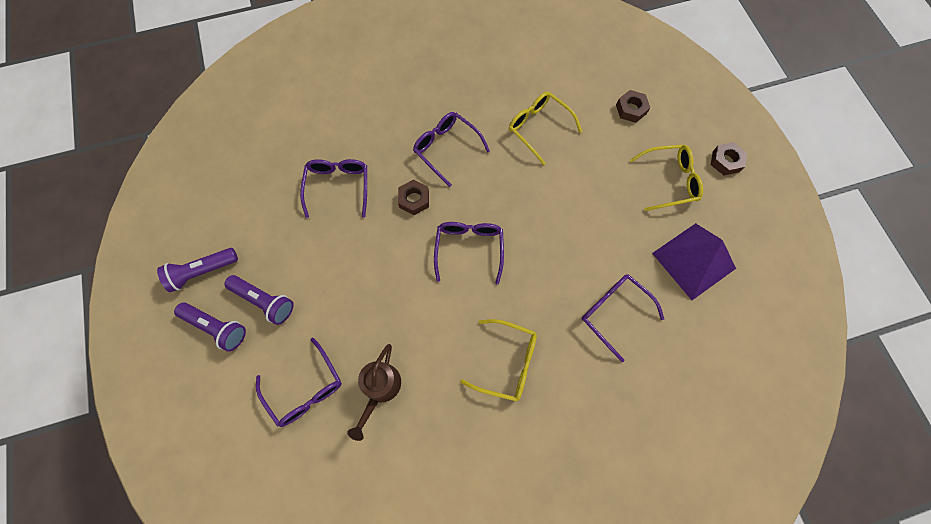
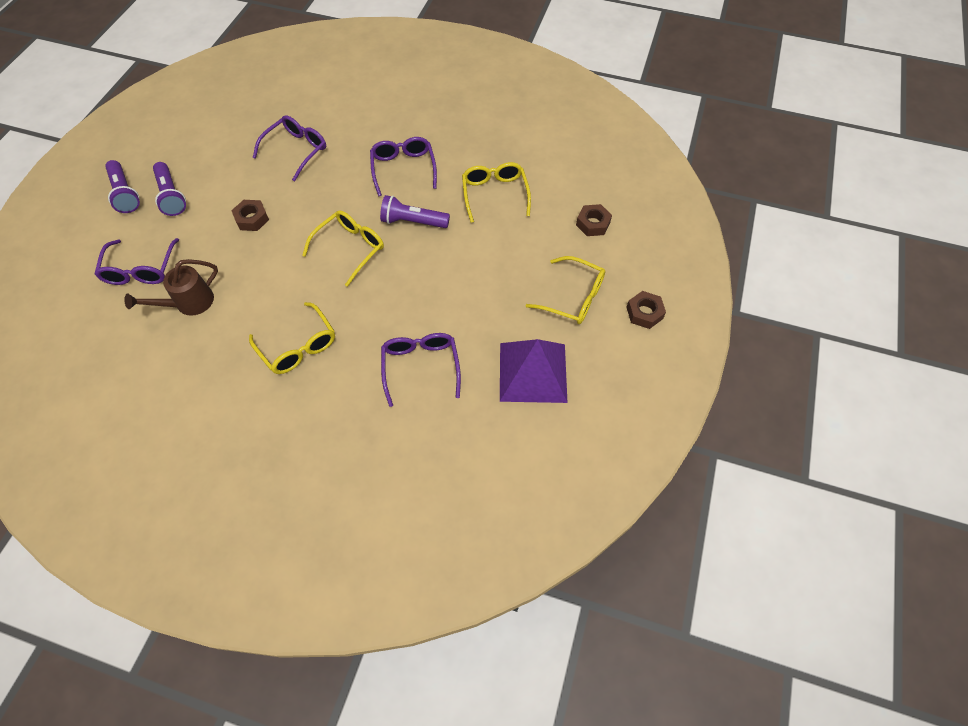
camera: 35 degrees right, 10 degrees down
purple flashlight [157,248,238,292] -> purple flashlight moved to [380,195,450,228]
brown nut [398,180,429,215] -> brown nut moved to [231,200,269,231]
purple glasses [434,222,504,285] -> yellow glasses [302,210,384,287]

